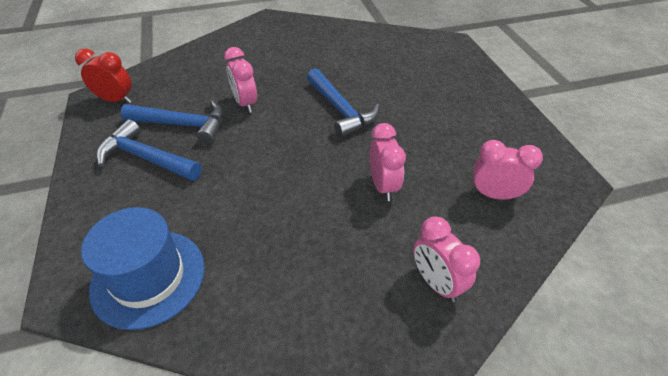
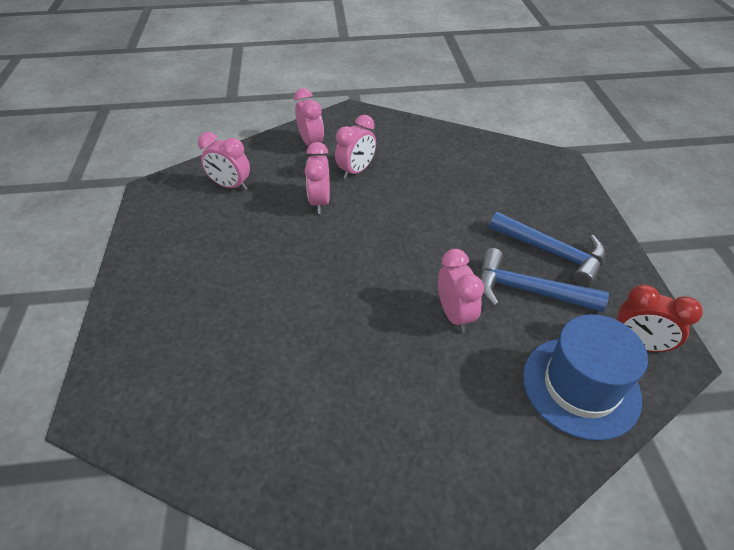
camera: 170 degrees left, 0 degrees up
blue hat [81,207,205,330] -> blue hat moved to [523,314,648,441]
blue hammer [307,68,379,138] -> none
none -> pink clock [335,115,376,179]

